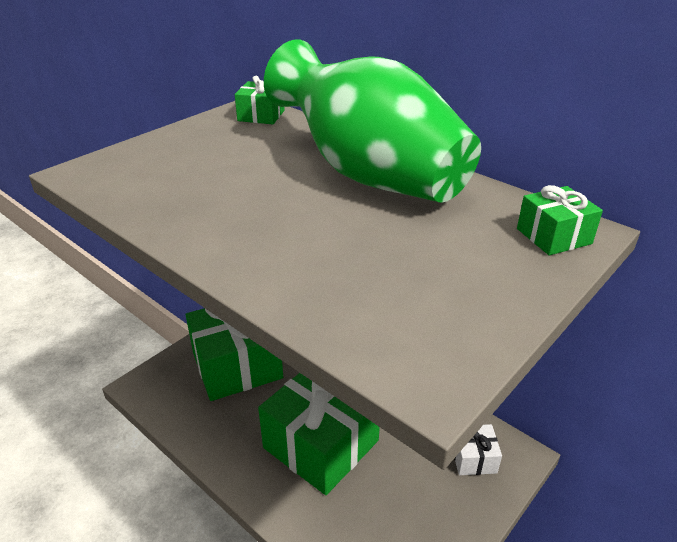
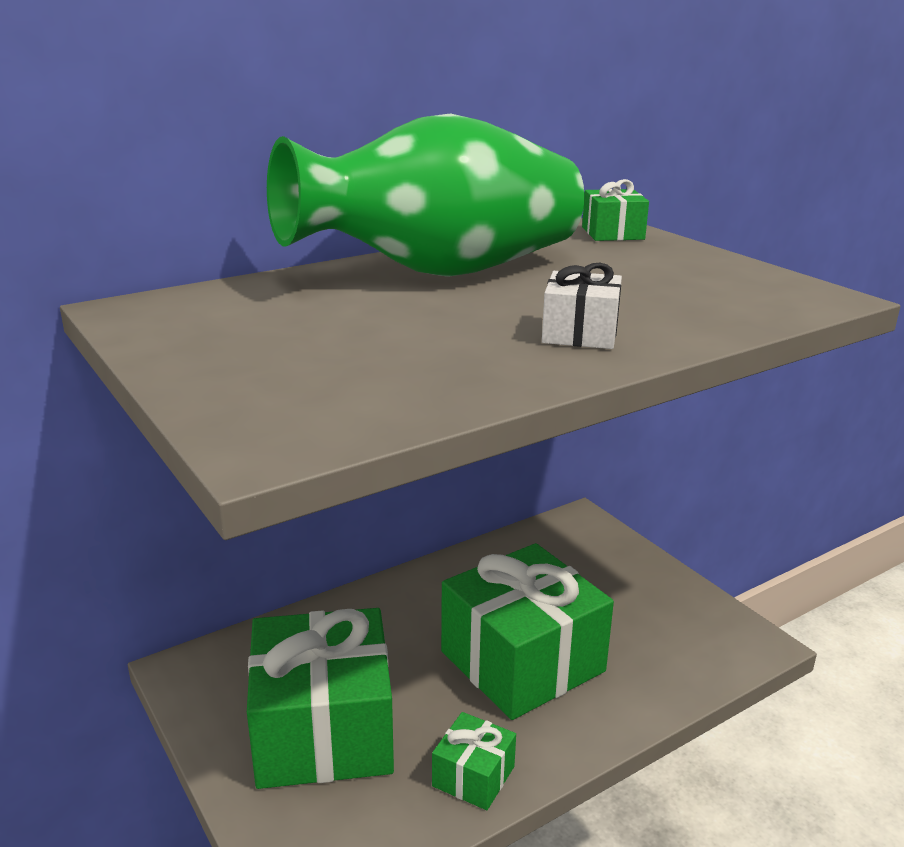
camera: 75 degrees left, 10 degrees down
green gift [235,76,285,124] -> green gift moved to [432,712,516,810]
white gift [454,424,502,475] -> white gift moved to [542,263,622,349]

